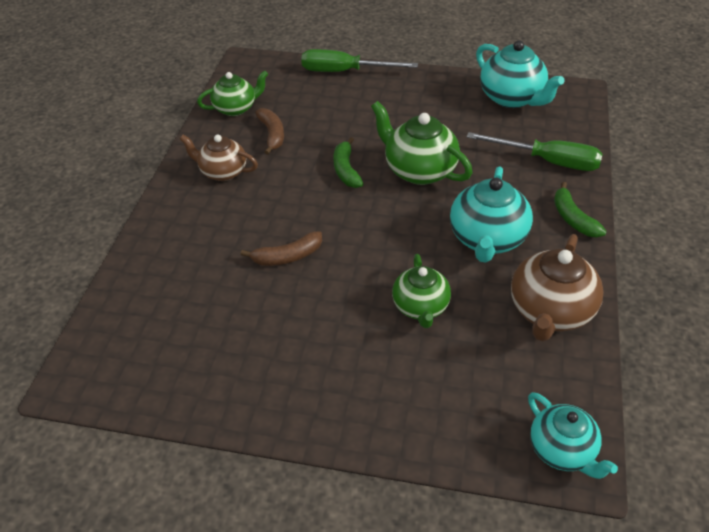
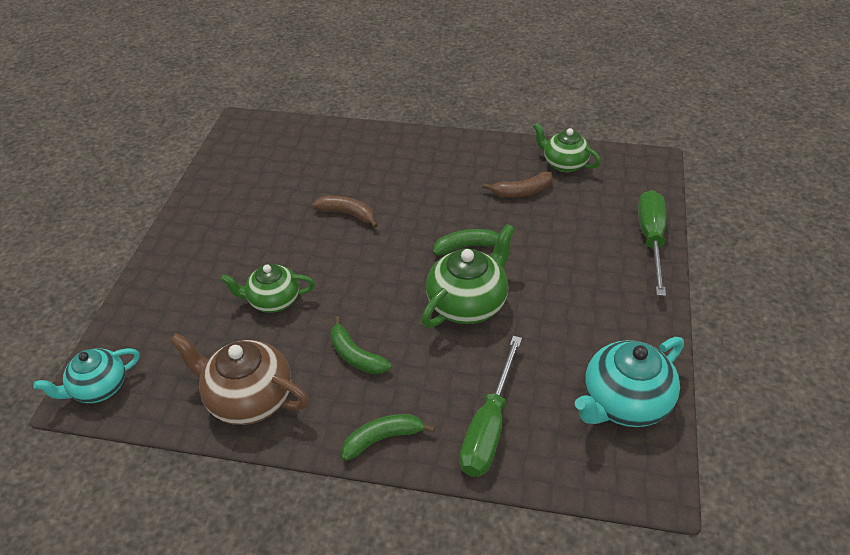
camera: 90 degrees right, 0 degrees up
brown teapot [180,135,258,181] -> none
green teapot [197,70,268,116] -> green teapot turned 150 degrees clockwise [533,123,601,172]
brown banana [241,231,322,266] -> brown banana turned 135 degrees clockwise [312,196,378,228]
turquoise teapot [450,167,533,263] -> green banana [330,316,392,374]

